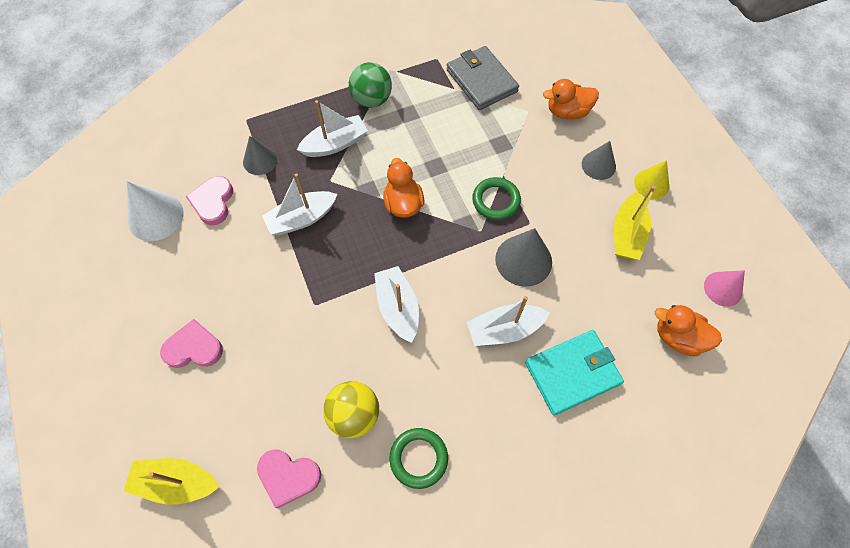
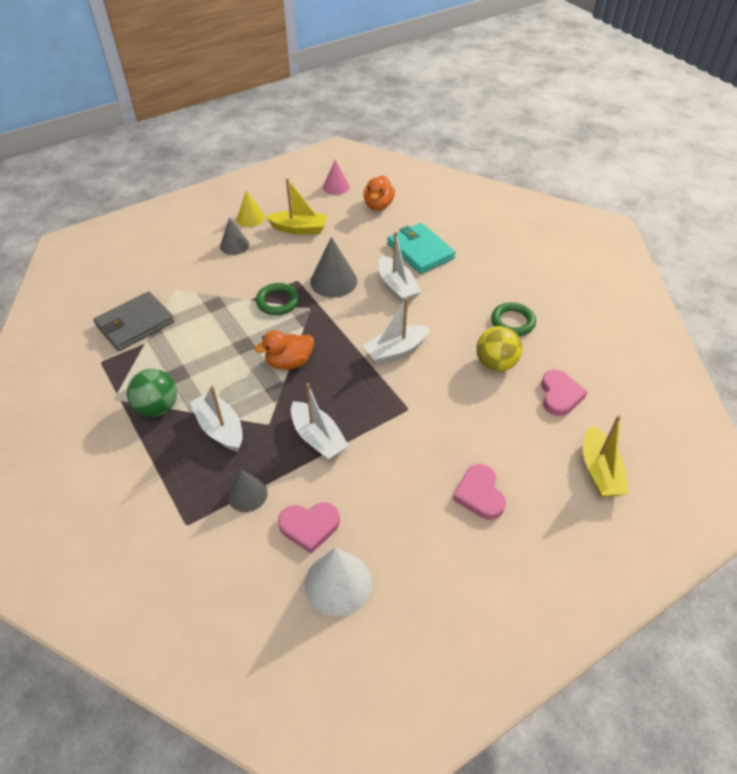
camera: 100 degrees left, 15 degrees down
orange duck [543,79,599,119] -> none

